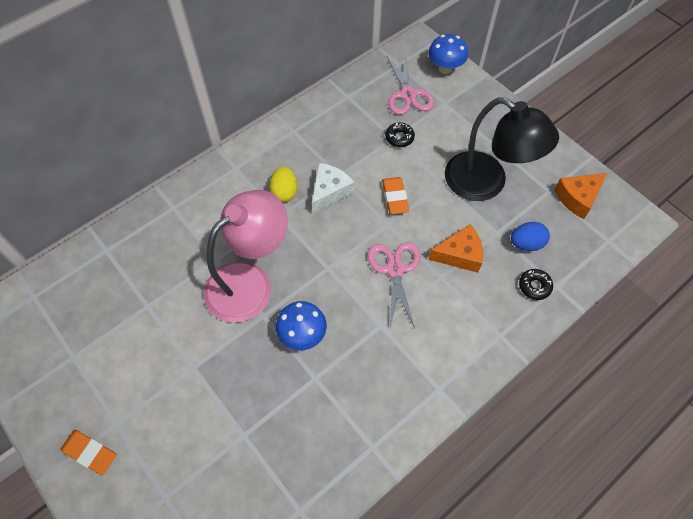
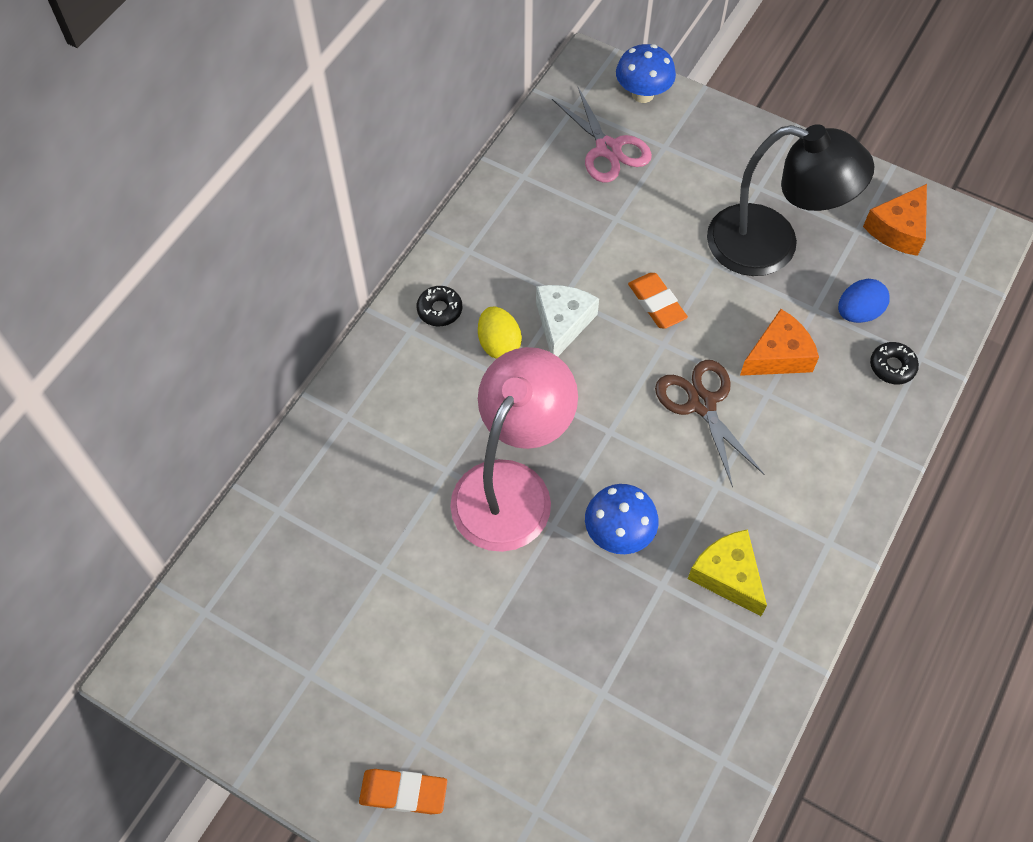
camera: 20 degrees left, 0 degrees up
pink scissors [368,242,420,328] -> brown scissors [655,360,764,487]
black donut [385,122,415,147] -> black donut moved to [417,286,462,326]
none -> yellow cheese [688,529,767,616]

